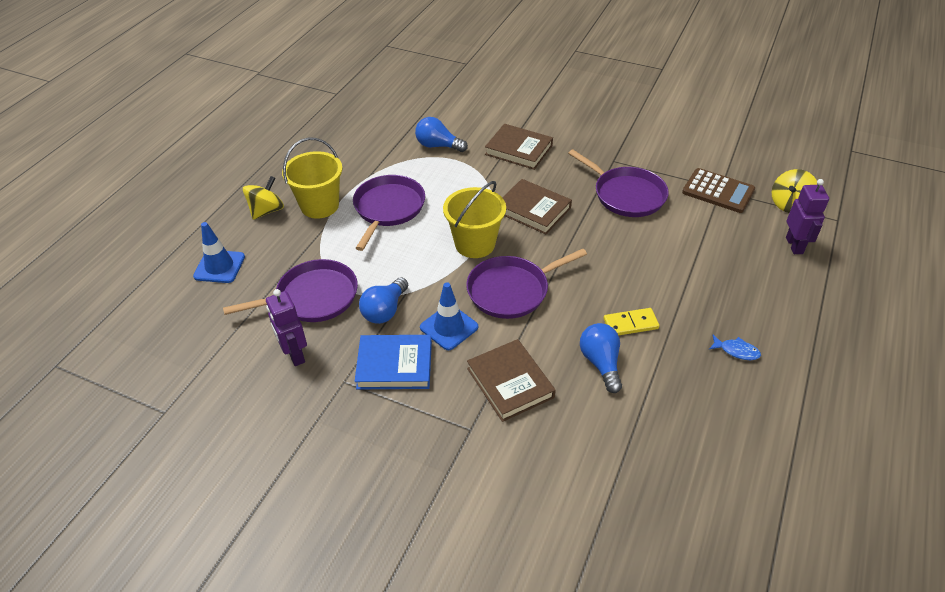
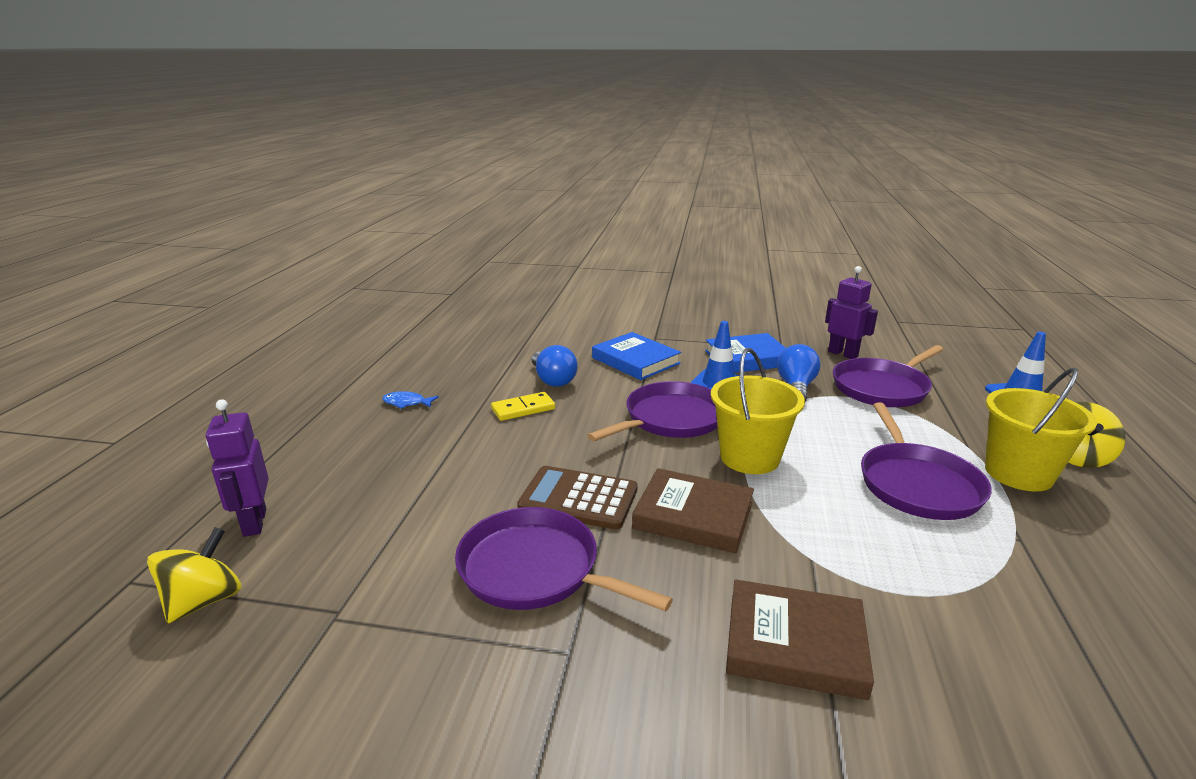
camera: 165 degrees right, 20 degrees down
blue light bulb [415,117,468,152] -> none
brown book [467,339,556,422] -> blue book [592,332,681,380]
brown calculator [682,168,755,213] -> brown calculator moved to [517,466,638,530]

